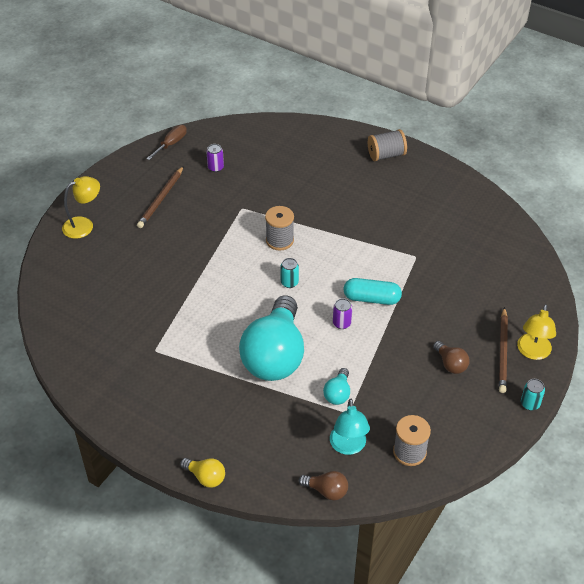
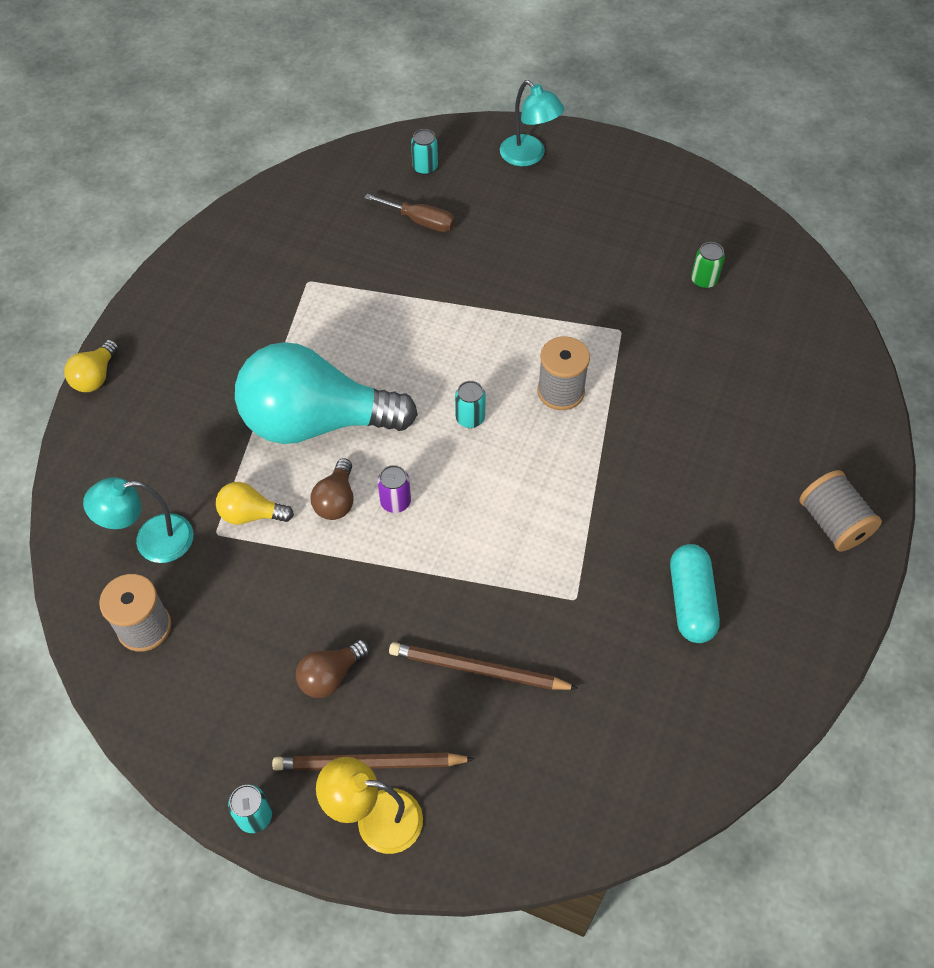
camera: 80 degrees right, 10 degrees up
yellow lamp [62,176,100,239] -> turquoise lamp [500,80,565,166]
brown pencil [137,166,184,228] -> brown pencil moved to [389,642,578,690]
brown screwdriver [146,125,187,160] -> brown screwdriver moved to [364,194,455,232]
purple can [206,144,224,172] -> green can [691,242,725,289]
brown light bulb [299,471,348,501] -> brown light bulb moved to [310,458,353,520]
turquoise light bulb [323,368,350,405] -> yellow light bulb [216,482,294,525]
turquoise capsule [344,278,402,305] -> turquoise capsule moved to [670,544,720,643]
none -> turquoise can [411,129,438,175]

